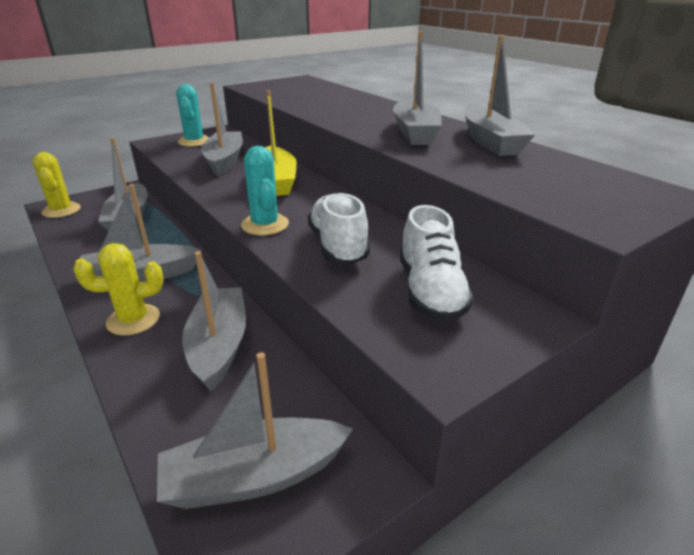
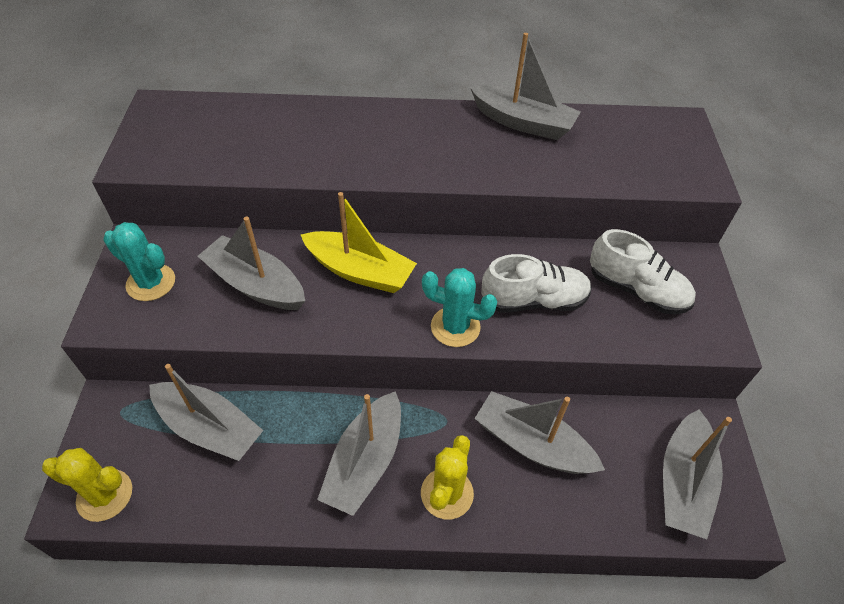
camera: 55 degrees left, 20 degrees up
white shoe [308,192,370,264] -> white shoe turned 150 degrees clockwise [481,254,592,313]
grey boat [393,31,442,145] -> none

